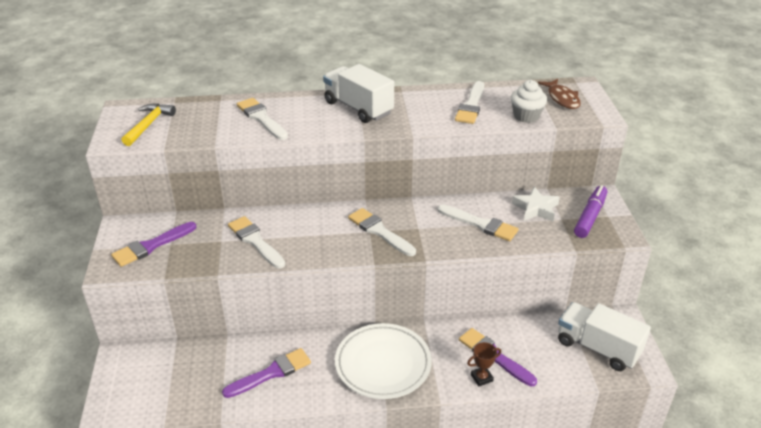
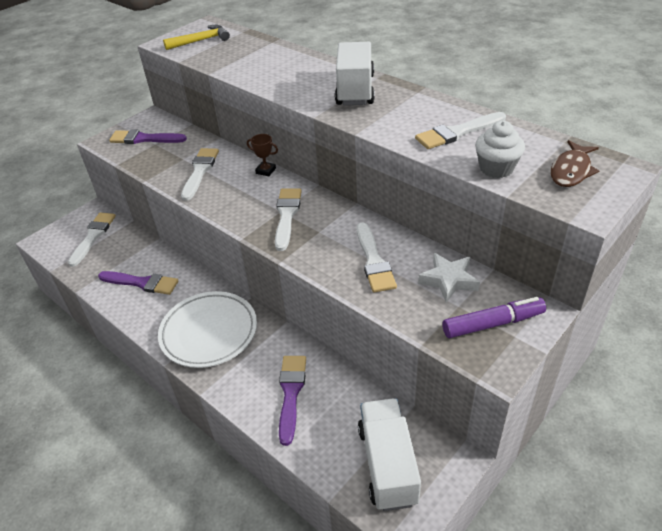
camera: 50 degrees right, 5 degrees up
white brush [237,98,288,140] -> white brush moved to [68,212,116,267]
brown trophy [467,342,501,386] -> brown trophy moved to [247,134,278,176]

